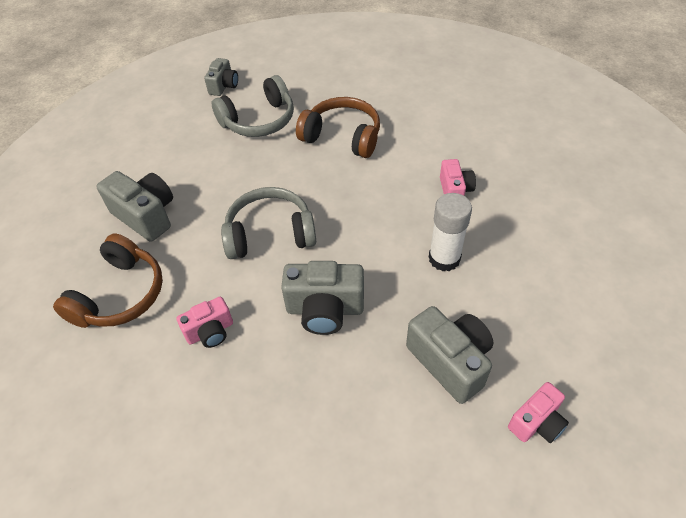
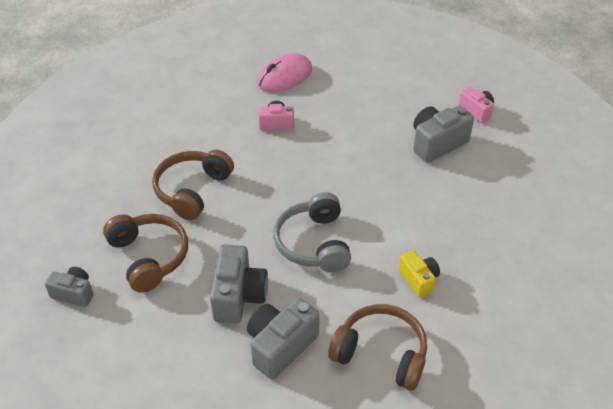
camera: 90 degrees left, 5 degrees down
pink camera [177,297,233,348] -> yellow camera [399,250,440,298]
grey headphones [212,75,294,137] -> brown headphones [103,214,188,293]
grey camera [281,261,364,335] -> grey camera moved to [210,244,268,323]
white glue stick [429,193,472,271] -> none
none -> pink mouse [257,53,312,92]

